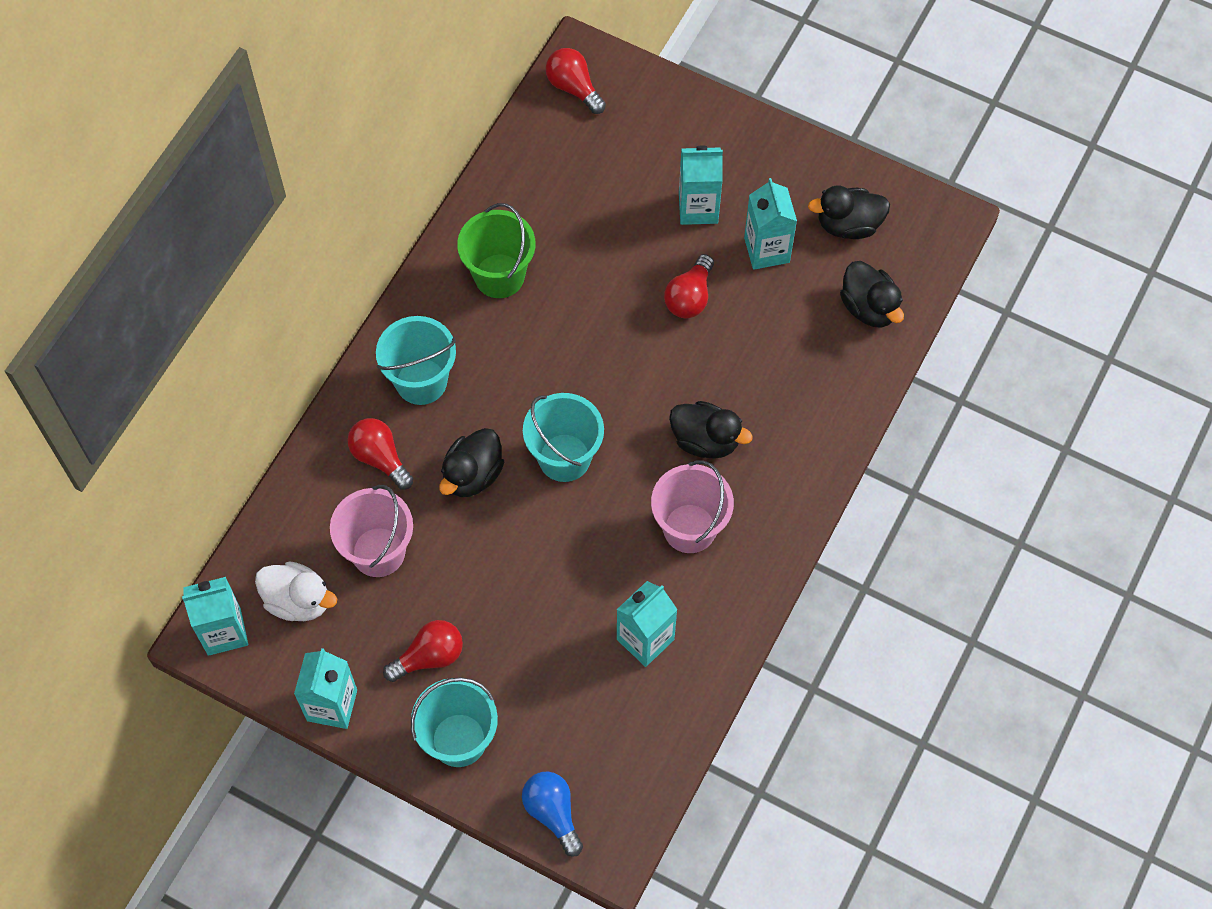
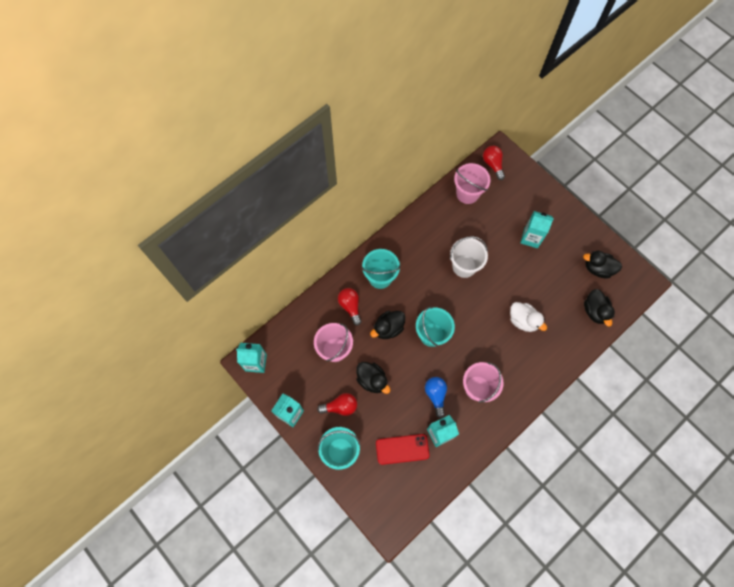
camera: 20 degrees right, 5 degrees up
white duck [255,561,337,621] -> white duck moved to [510,302,547,332]
green bucket [457,203,535,298] -> none
blue light bulb [522,771,583,857] -> blue light bulb moved to [425,377,447,418]
red light bulb [664,254,714,318] -> none
black duck [669,401,753,459] -> black duck moved to [356,362,390,394]
turquoise carton [744,178,797,270] -> none
none -> red phone [376,434,429,465]
none -> white bucket [450,236,488,278]
none -> pink bucket [454,163,491,204]

